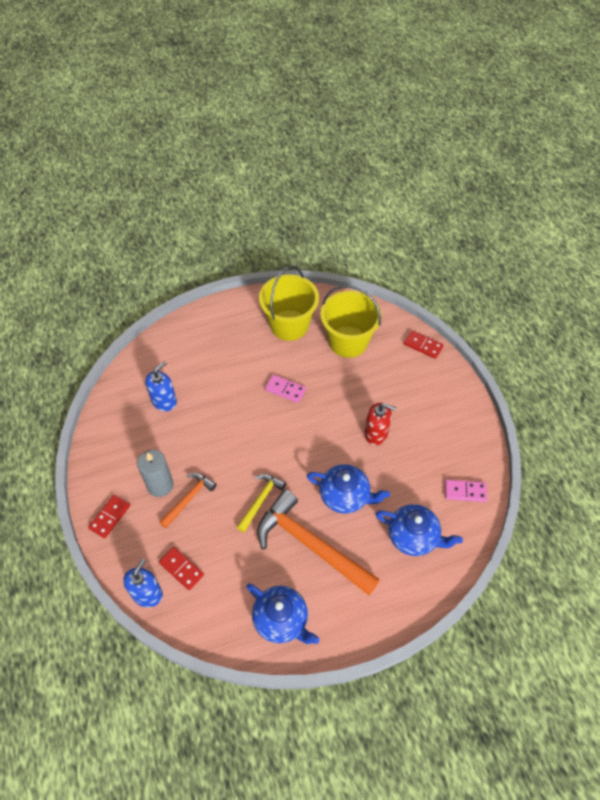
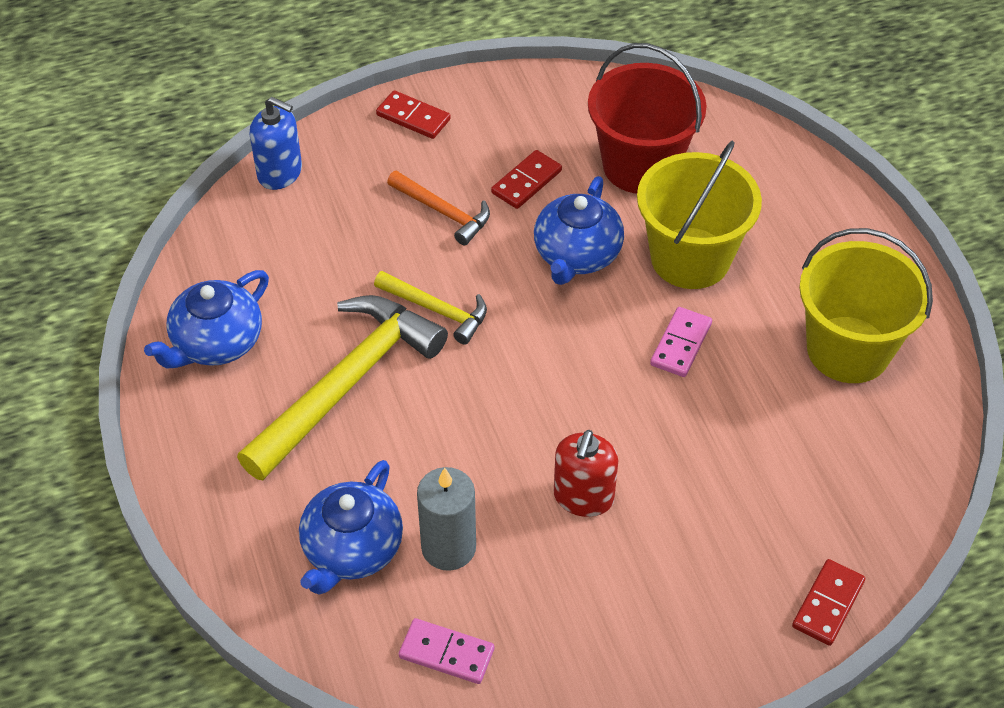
camera: 90 degrees right, 5 degrees down
grey candle [137,450,173,497] -> grey candle moved to [417,467,476,571]
blue soap dispenser [145,361,177,411] -> red bucket [588,43,707,194]
red domino [159,547,204,590] -> red domino moved to [491,150,562,209]
orange hammer [257,489,380,595] -> yellow hammer [237,295,448,480]
blue teapot [307,464,390,514] -> blue teapot moved to [534,176,624,285]
yellow bucket [320,285,382,358] -> yellow bucket moved to [637,141,762,289]
pink domino [445,479,487,502] -> pink domino turned 75 degrees counterclockwise [399,618,494,684]

